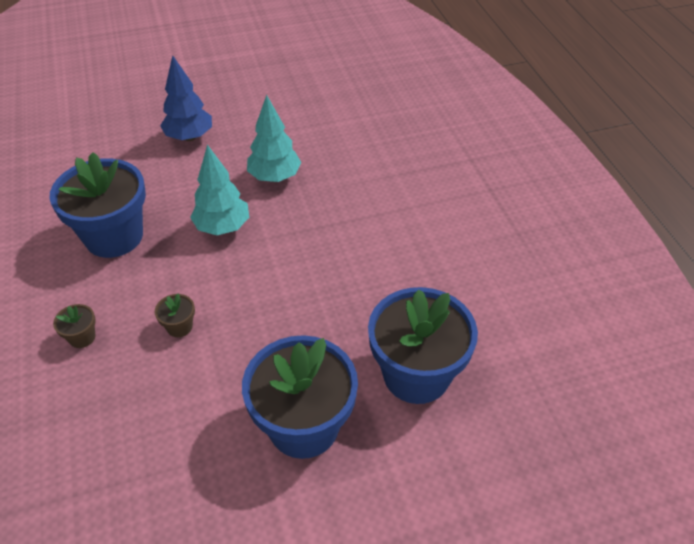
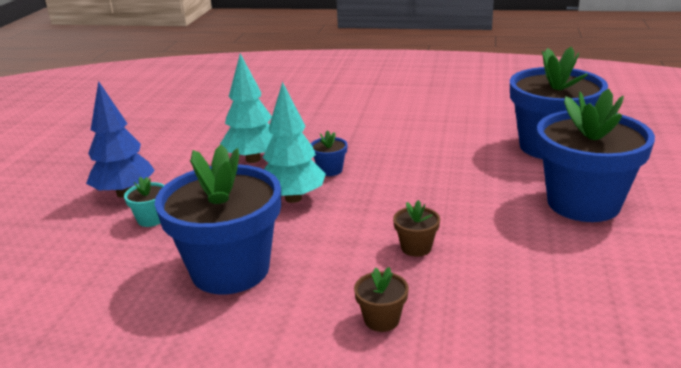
camera: 60 degrees left, 20 degrees down
none -> turquoise flower pot [124,177,165,227]
none -> blue flower pot [311,130,347,176]

